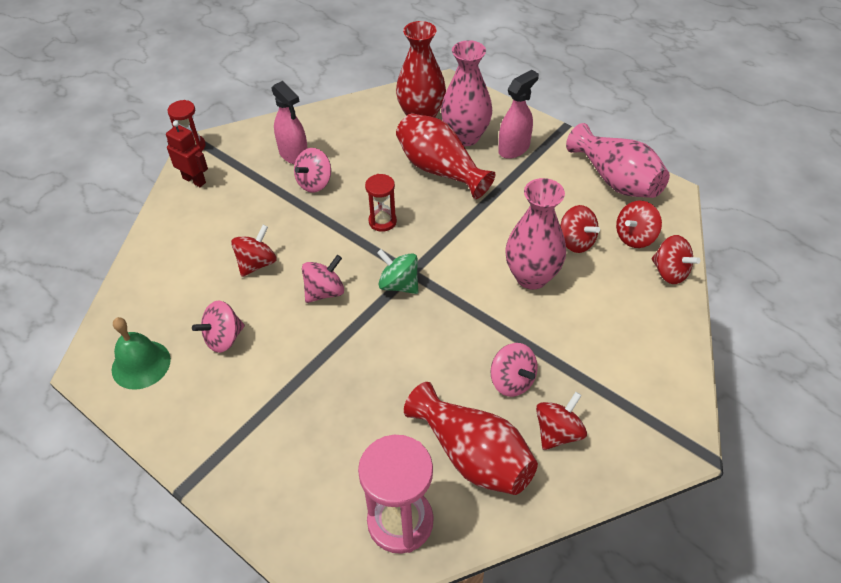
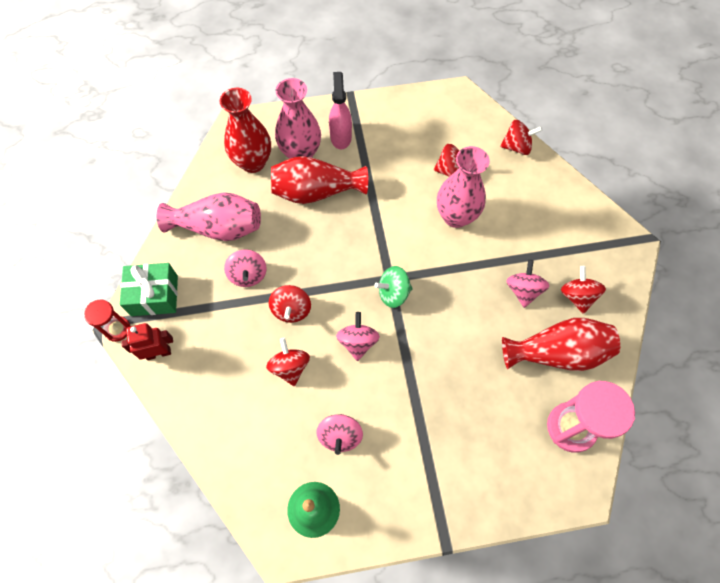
camera: 50 degrees left, 15 degrees up
pink spray bottle [271,81,307,164] -> none
red hourglass [365,174,397,232] -> none
pink spinning top [490,343,538,397] -> pink spinning top turned 90 degrees counterclockwise [506,260,549,308]
pink vase [566,123,670,198] -> pink vase moved to [157,192,261,241]
red spinning top [616,201,662,248] -> red spinning top moved to [269,285,311,323]
none -> green gift [120,263,178,316]

